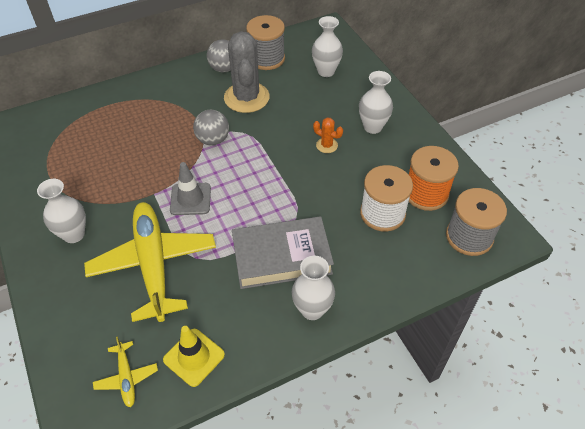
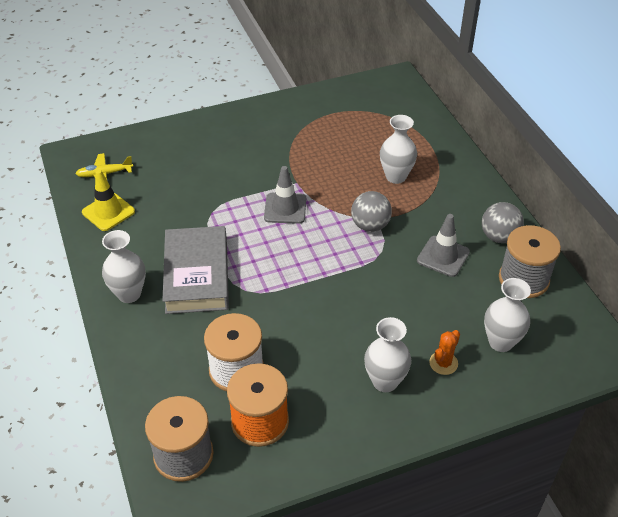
camera: 95 degrees right, 5 degrees down
white vase [37,179,86,243] -> white vase moved to [380,115,417,184]
yellow plane [84,202,216,322] -> none
grey cactus [224,31,270,113] -> grey traffic cone [417,214,470,277]
orange cactus [313,117,343,153] -> orange cactus moved to [429,330,460,375]

